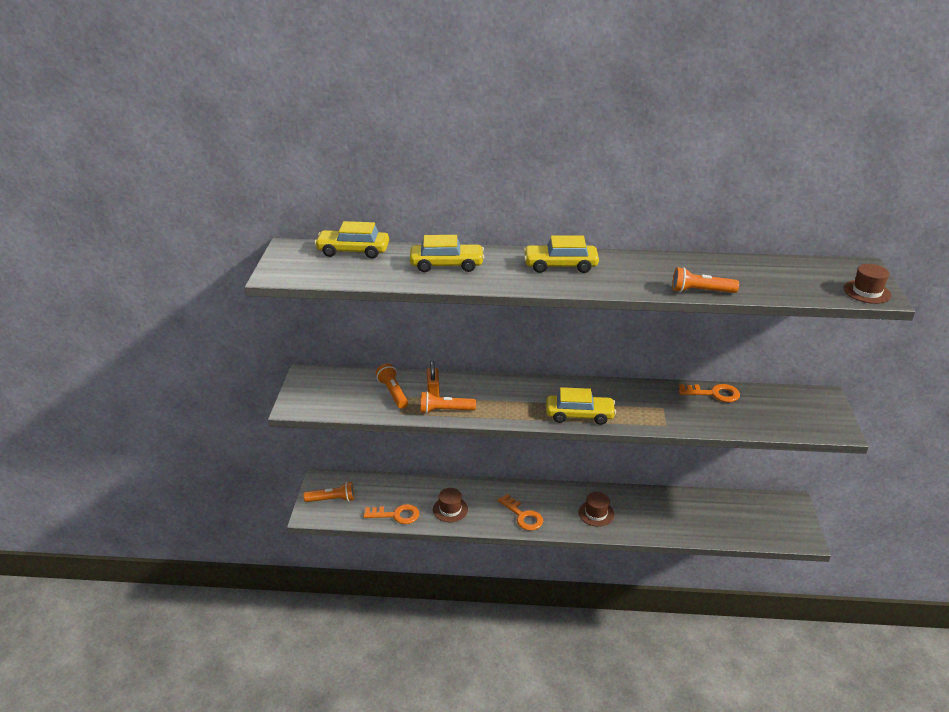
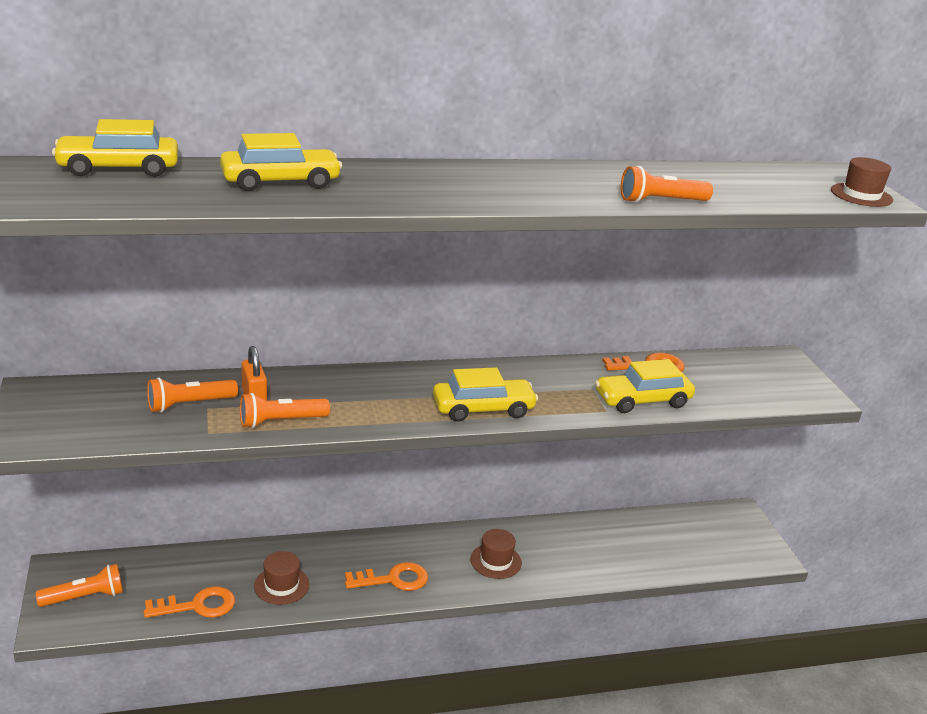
camera: 20 degrees left, 5 degrees down
orange flashlight [376,364,408,409] -> orange flashlight turned 75 degrees counterclockwise [147,378,238,412]
orange key [498,494,543,531] -> orange key turned 45 degrees counterclockwise [345,562,428,591]
yellow car [523,235,599,273] -> yellow car moved to [595,359,695,413]

